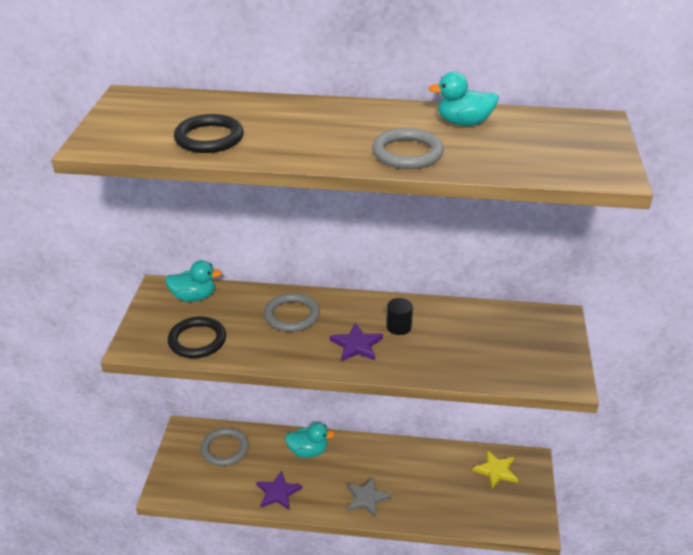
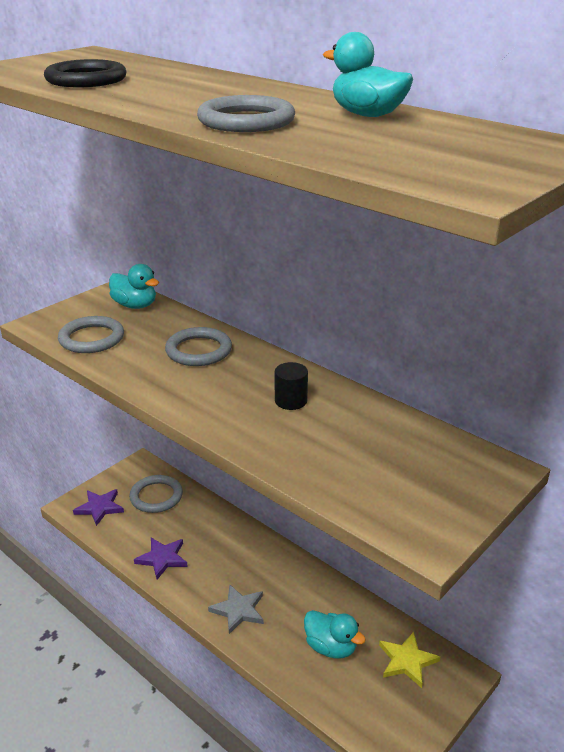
camera: 35 degrees right, 5 degrees down
black ring [168,317,226,358] -> grey ring [58,316,124,353]
turquoise duck [285,422,335,458] -> turquoise duck moved to [304,610,366,658]
purple star [330,323,383,362] -> purple star moved to [73,489,124,526]

